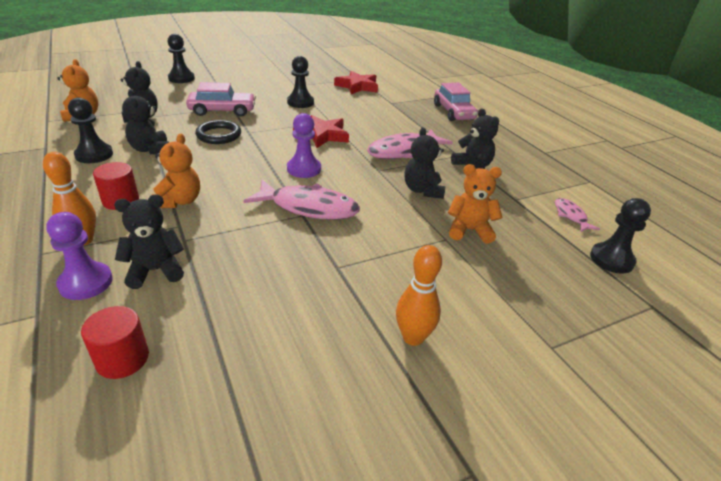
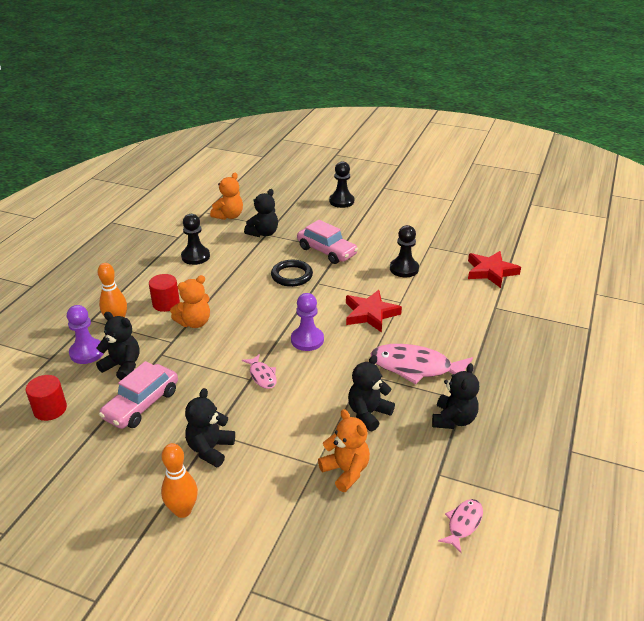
camera: 50 degrees right, 0 degrees up
black teddy bear [122,89,169,154] -> black teddy bear moved to [185,388,235,467]
pink fish [243,180,360,220] -> pink fish [242,354,277,389], size x0.51
pink car [434,83,478,121] -> pink car moved to [99,361,178,429]
black pawn [590,198,651,273] -> none

